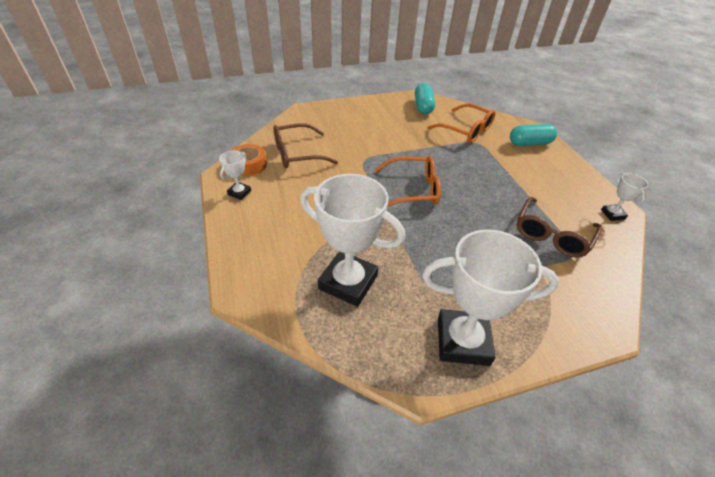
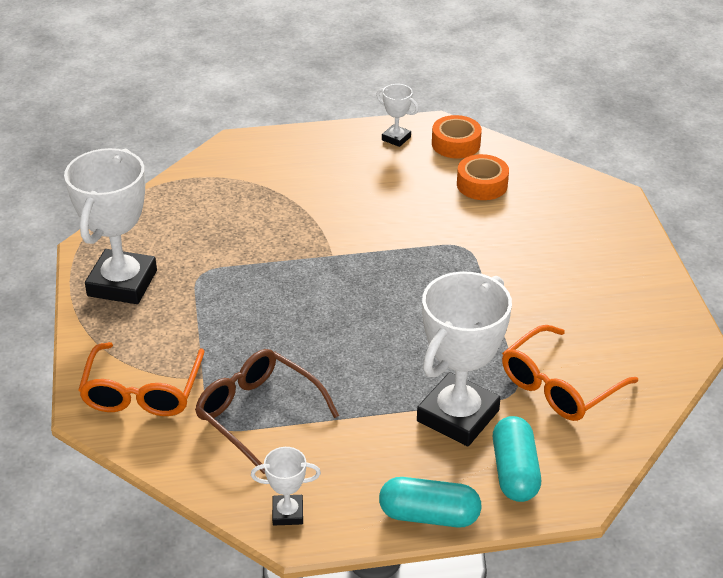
camera: 100 degrees right, 5 degrees down
brown glasses [274,123,338,168] -> orange tape [457,154,509,200]
white trophy [300,174,405,307] -> white trophy moved to [417,271,512,447]
orange glasses [375,156,441,207] -> orange glasses moved to [78,342,205,416]
turquoise capsule [415,83,435,114] -> turquoise capsule moved to [379,477,482,528]

